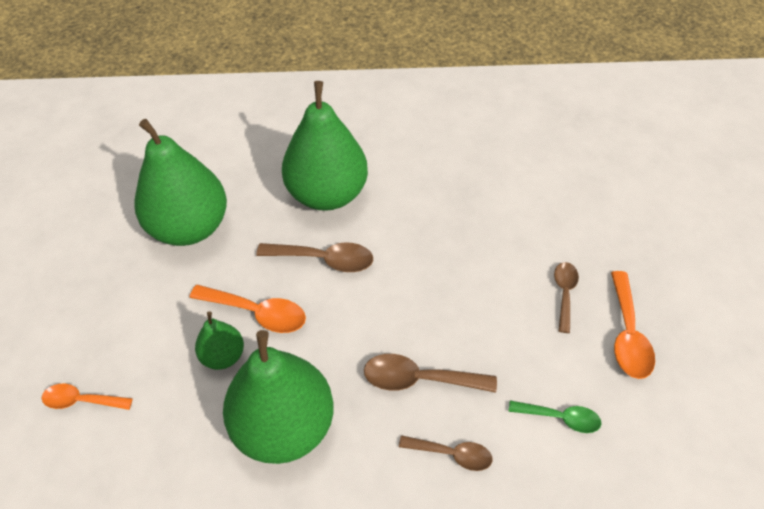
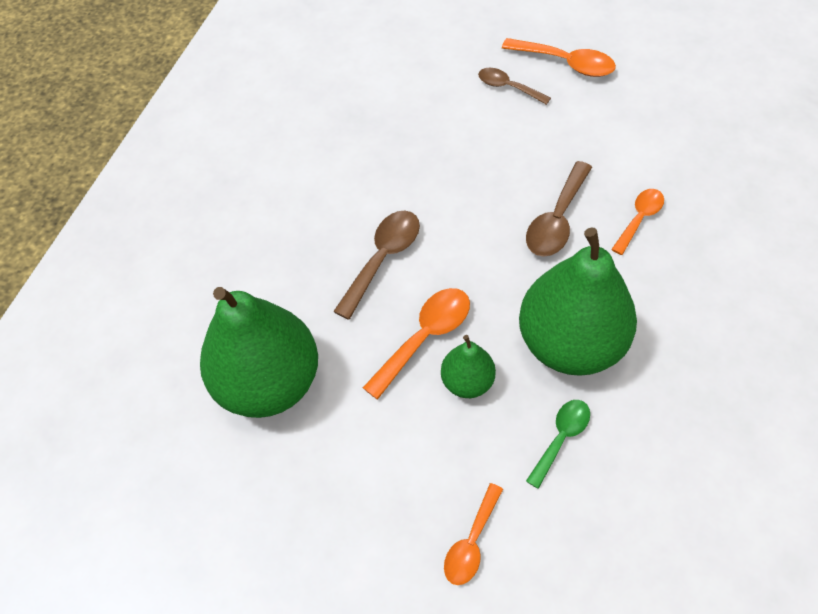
camera: 65 degrees left, 5 degrees up
green pear [282,81,368,211] -> none
brown spoon [399,435,493,471] -> orange spoon [611,189,664,255]
green spoon [509,400,602,433] -> green spoon moved to [526,400,590,489]

